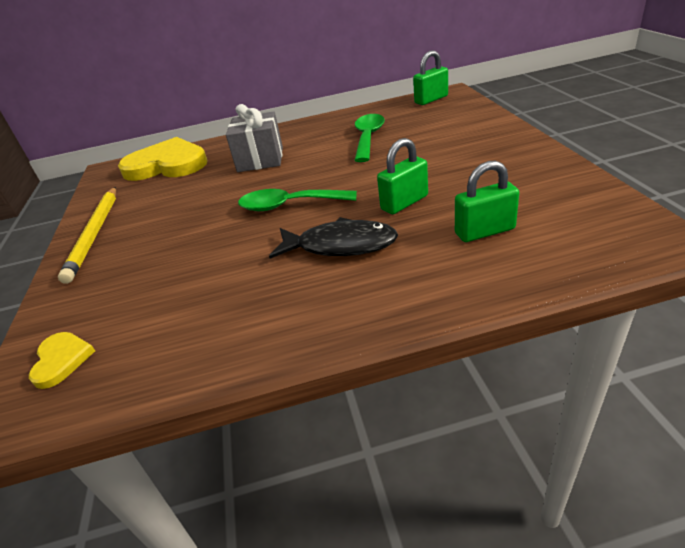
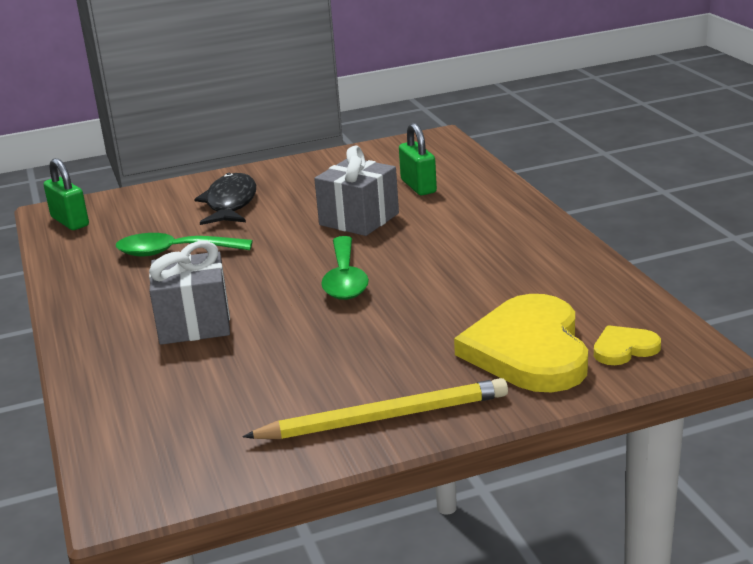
camera: 100 degrees left, 10 degrees down
yellow heart [118,137,208,181] -> yellow heart moved to [454,294,588,392]
black fish [269,217,398,258] -> black fish moved to [194,173,256,225]
green padlock [377,138,428,214] -> grey gift [314,145,399,236]

